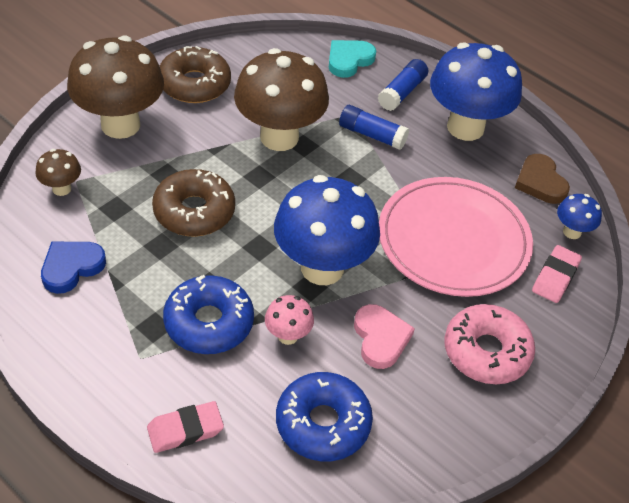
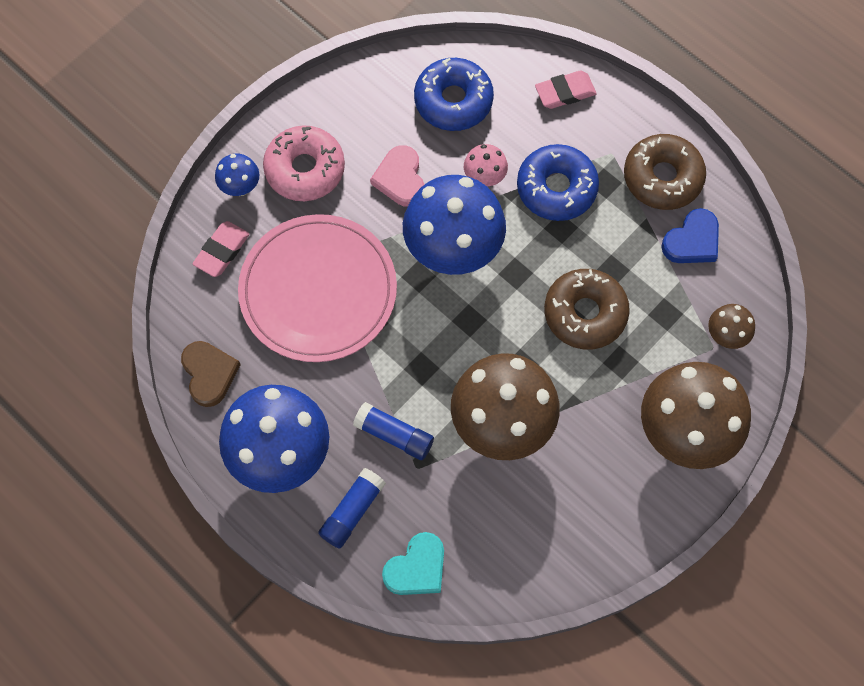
camera: 175 degrees left, 20 degrees up
brown donut [160,46,231,103] -> brown donut moved to [624,134,706,210]
blue mushroom [557,194,602,239] -> blue mushroom moved to [215,154,259,196]

